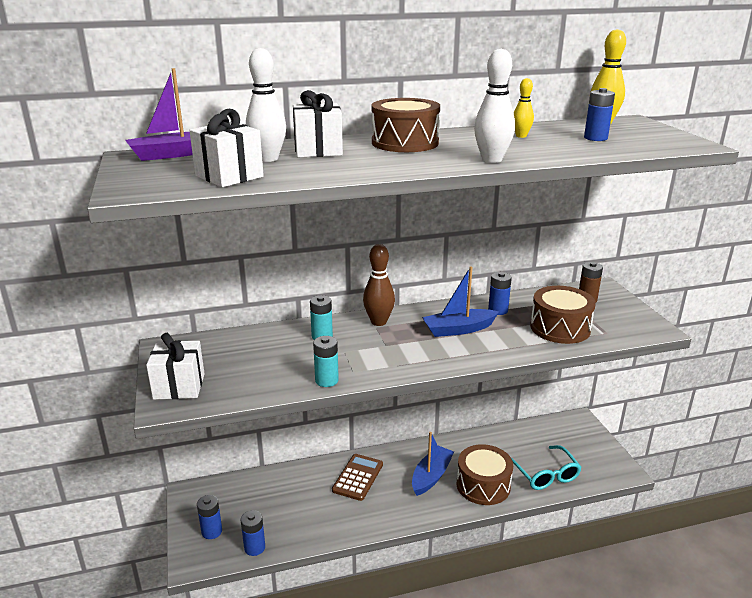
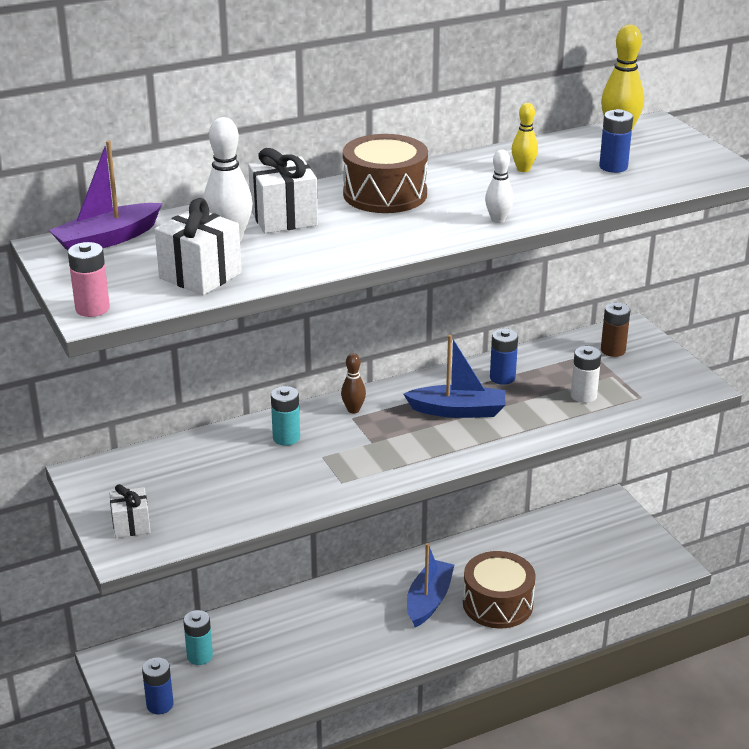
camera: 10 degrees left, 5 degrees up
white gift [146,333,205,400] -> white gift [109,484,150,538], size x0.64
blue battery [241,510,265,556] -> none
turquoise battery [313,336,339,387] -> turquoise battery moved to [183,610,213,665]
brown calculator [332,454,383,501] -> none
brown bowling pin [363,244,395,326] -> brown bowling pin [341,353,366,413], size x0.60
blue boat [422,267,499,337] -> blue boat turned 150 degrees counterclockwise [403,335,505,418]
white bowling pin [474,49,515,163] -> white bowling pin [485,150,514,223], size x0.60
turquoise glasses [511,445,582,490] -> none
brown drum [530,286,596,344] -> white battery [571,346,601,403]
none -> pink battery [68,242,110,317]

